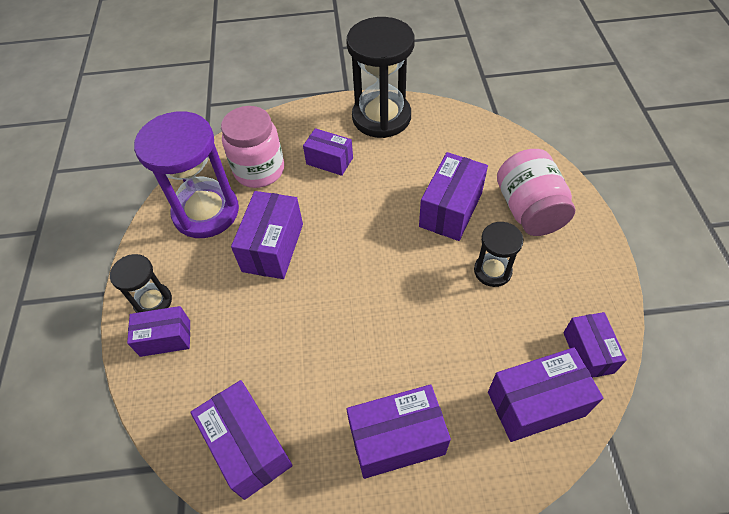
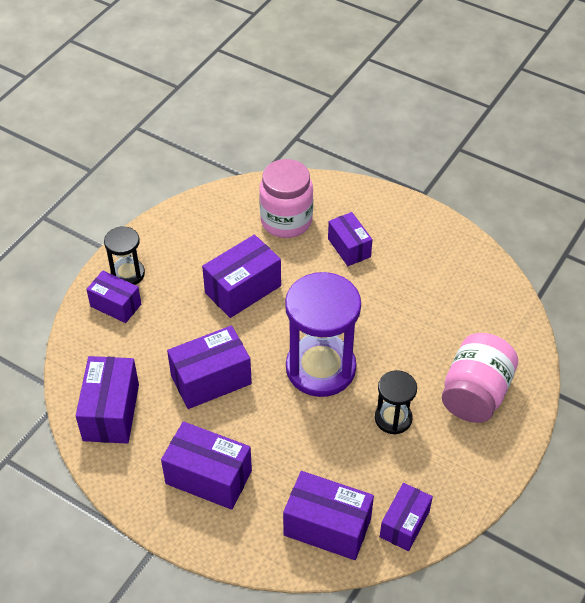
camera: 35 degrees right, 5 degrees down
purple hourglass [134,111,239,238] -> purple hourglass moved to [285,272,361,397]
black hourglass [346,17,415,138] -> none
purple box [419,152,488,241] -> purple box moved to [167,326,252,409]

